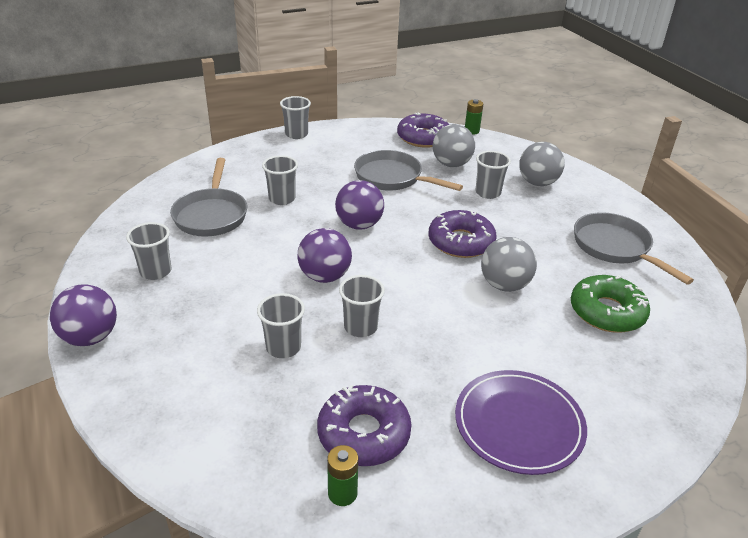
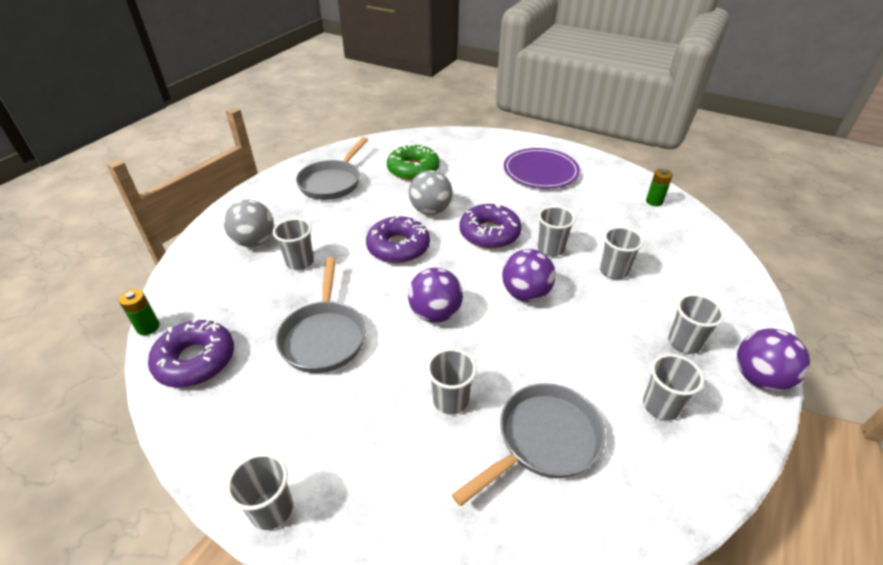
camera: 125 degrees left, 5 degrees up
purple donut [317,385,412,466] -> purple donut moved to [459,203,522,249]
grey ball [433,124,475,167] -> none
none -> grey cup [668,294,725,354]

